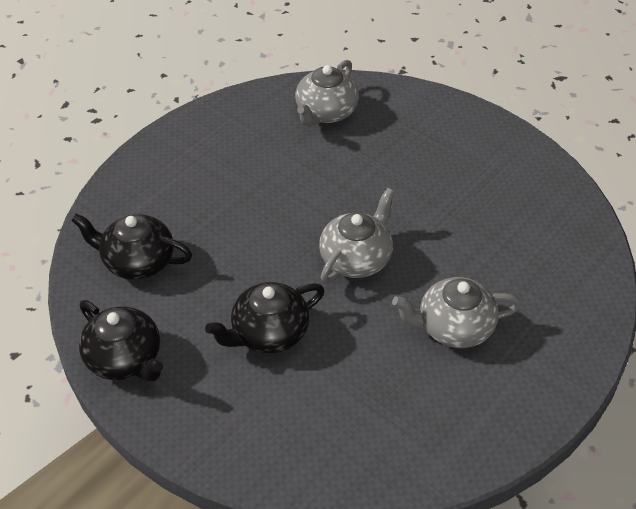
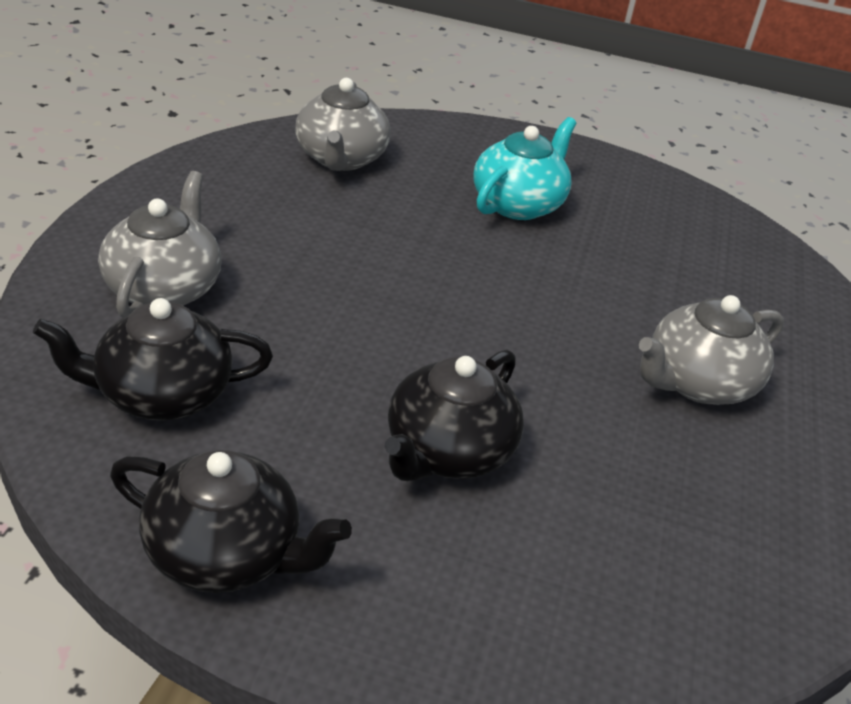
camera: 30 degrees left, 10 degrees down
grey teapot [319,188,395,284] -> grey teapot moved to [98,171,221,317]
none -> turquoise teapot [473,117,576,220]

